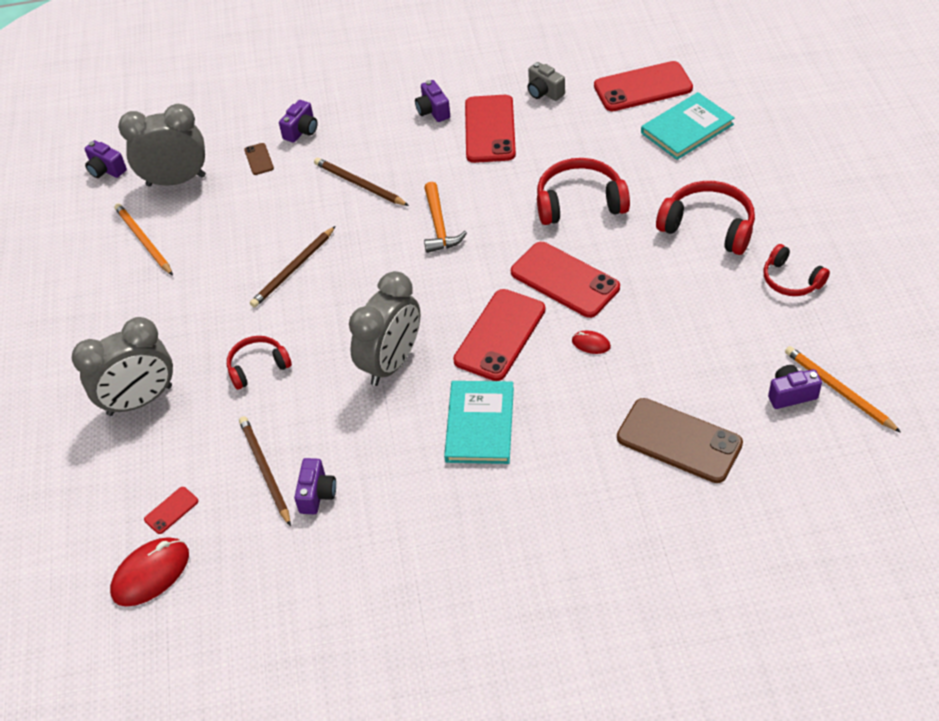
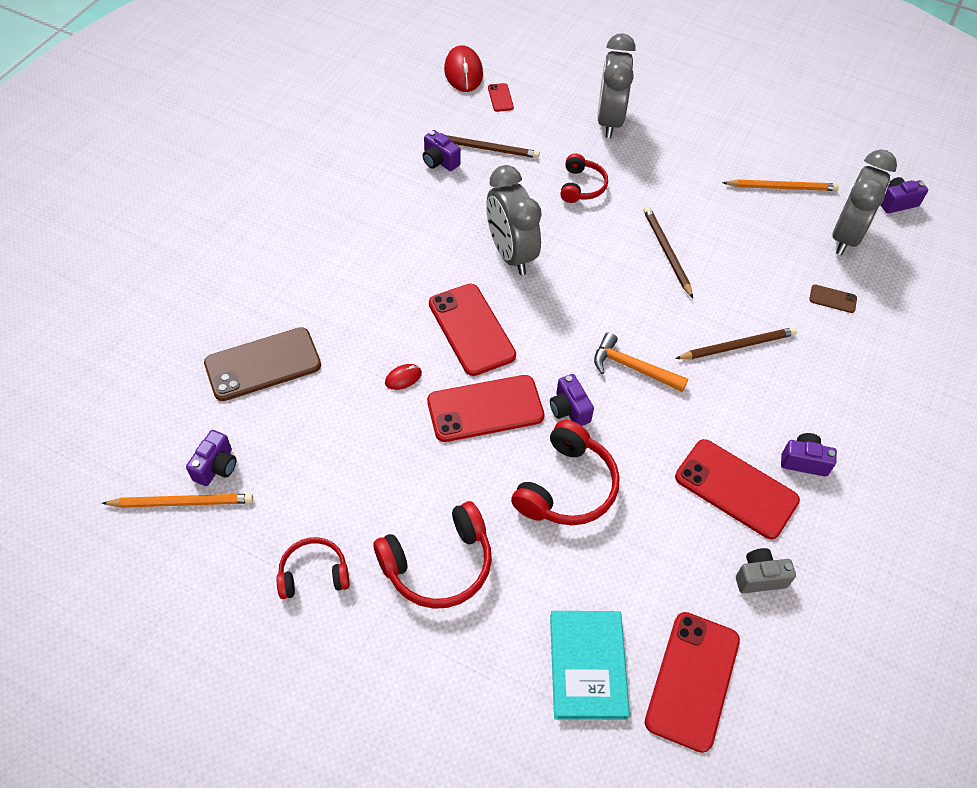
camera: 120 degrees right, 5 degrees up
purple camera [279,100,317,143] -> purple camera moved to [550,374,594,426]
turquoise book [444,381,514,464] -> none

